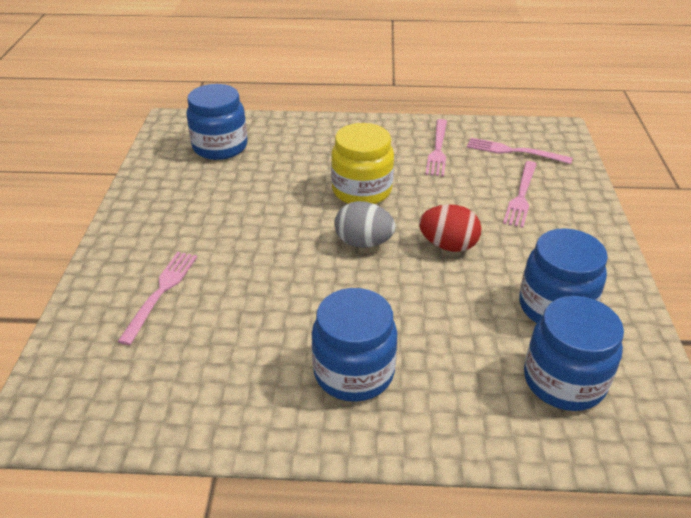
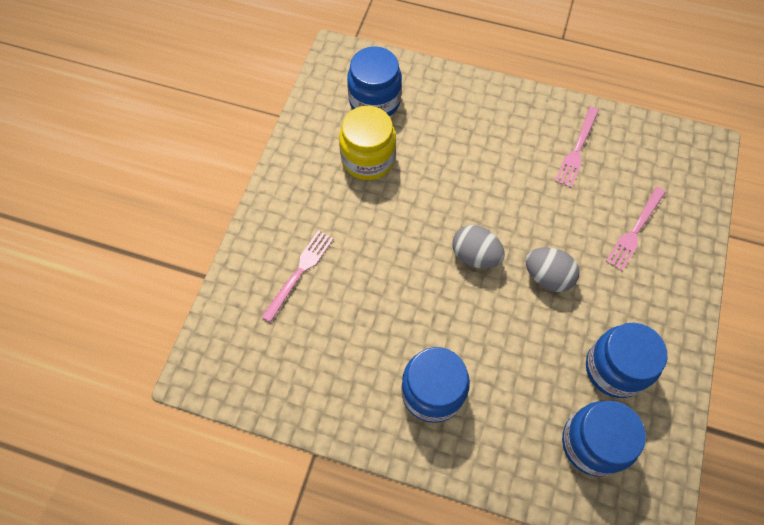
camera: 15 degrees right, 25 degrees up
yellow jar [331,123,394,204] -> yellow jar moved to [339,106,396,180]
red egg [419,205,481,252] -> grey egg [526,247,580,292]
pink fork [467,138,573,164] -> none

